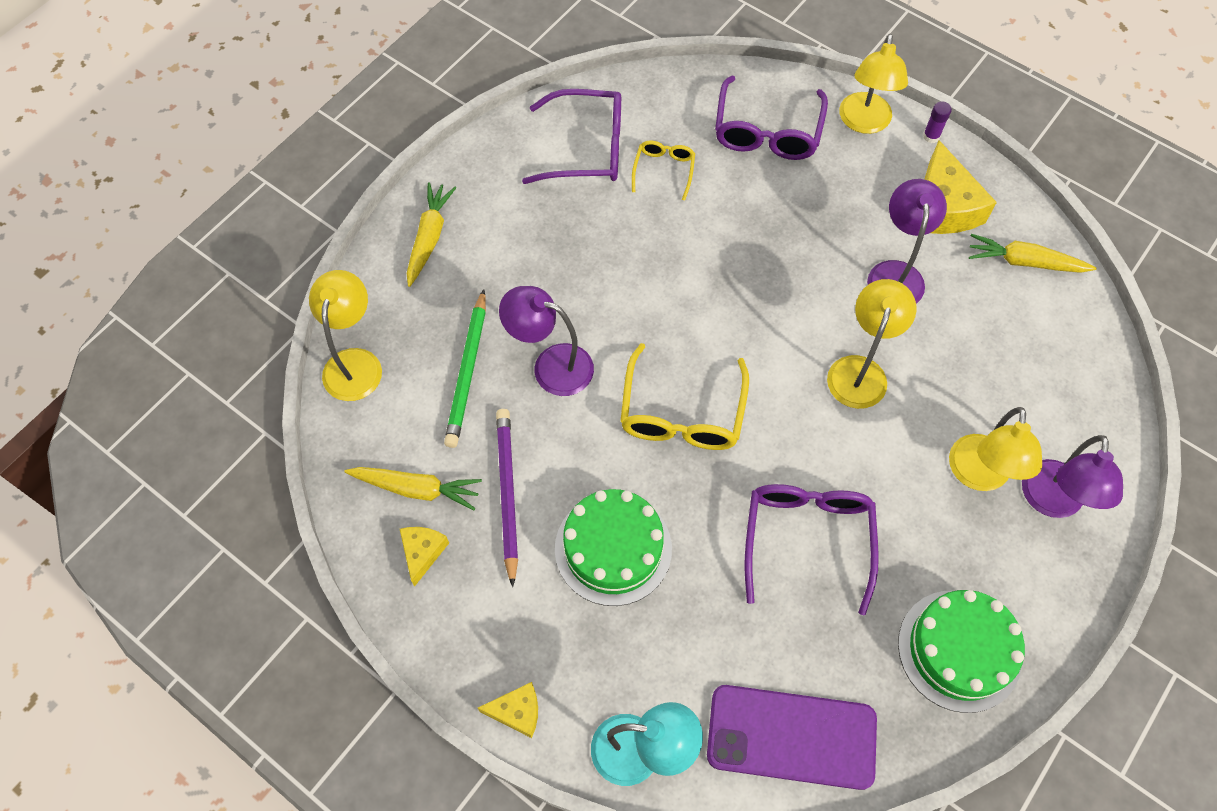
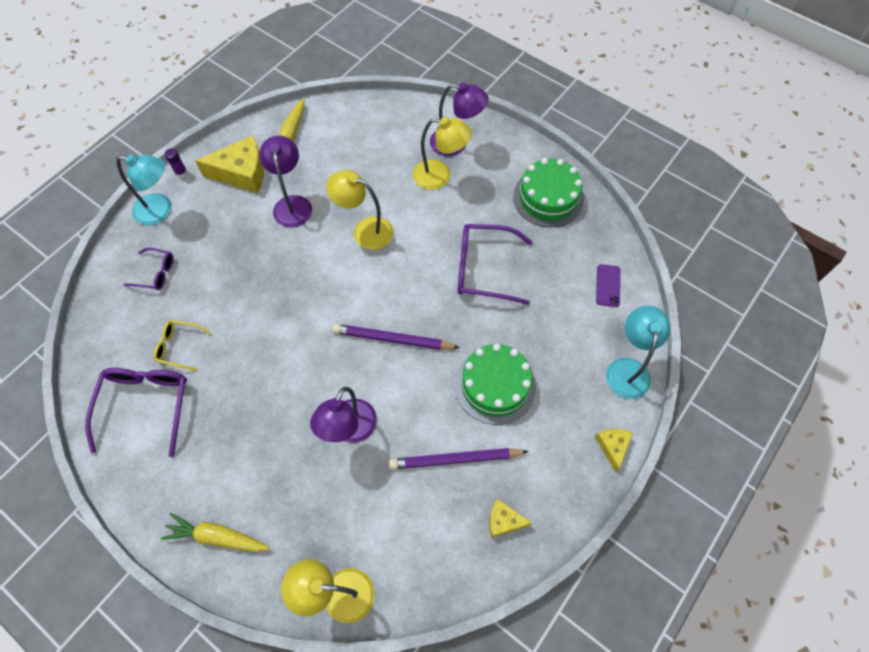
camera: 90 degrees left, 0 degrees up
yellow carrot [344,467,482,510] -> none
green pencil [444,289,486,448] -> none
yellow glasses [620,343,749,450] -> purple pencil [332,324,460,350]
purple phone [707,685,877,790] -> purple phone [596,264,620,307], size x0.47
purple glasses [715,75,828,160] -> purple glasses [123,248,174,290], size x0.55
yellow lamp [839,34,908,134] -> turquoise lamp [116,154,172,225]
purple lamp [867,179,947,304] -> purple lamp turned 75 degrees clockwise [259,136,312,227]

